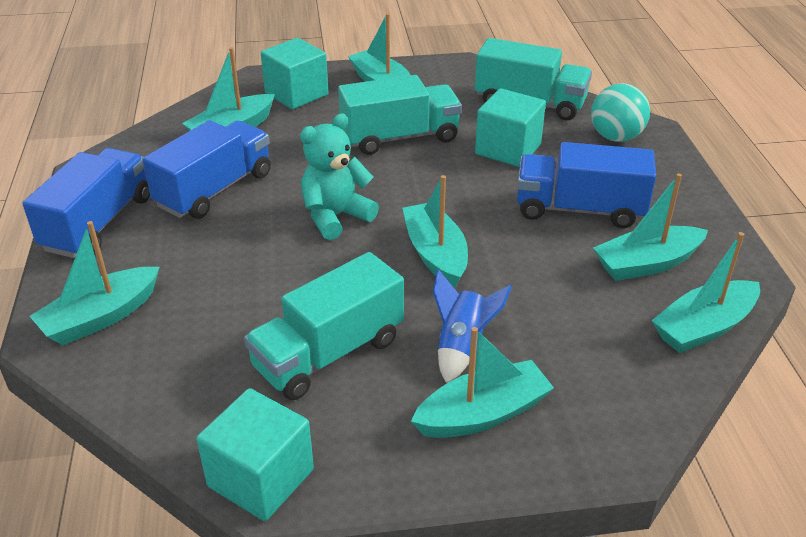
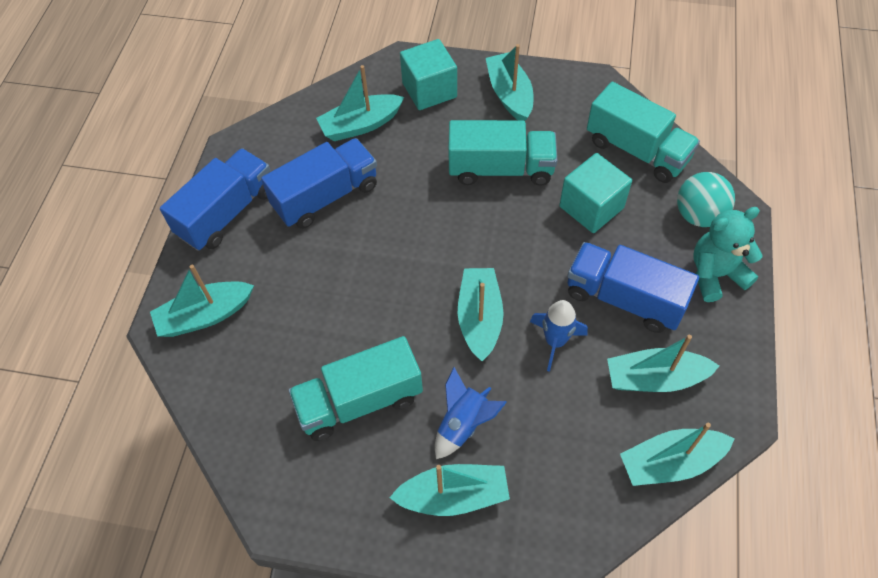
camera: 20 degrees right, 20 degrees up
turquoise cube [196,388,314,521] -> none
turquoise teddy bear [300,113,379,240] -> turquoise teddy bear moved to [694,207,763,302]
none -> blue rocket [530,300,588,372]

